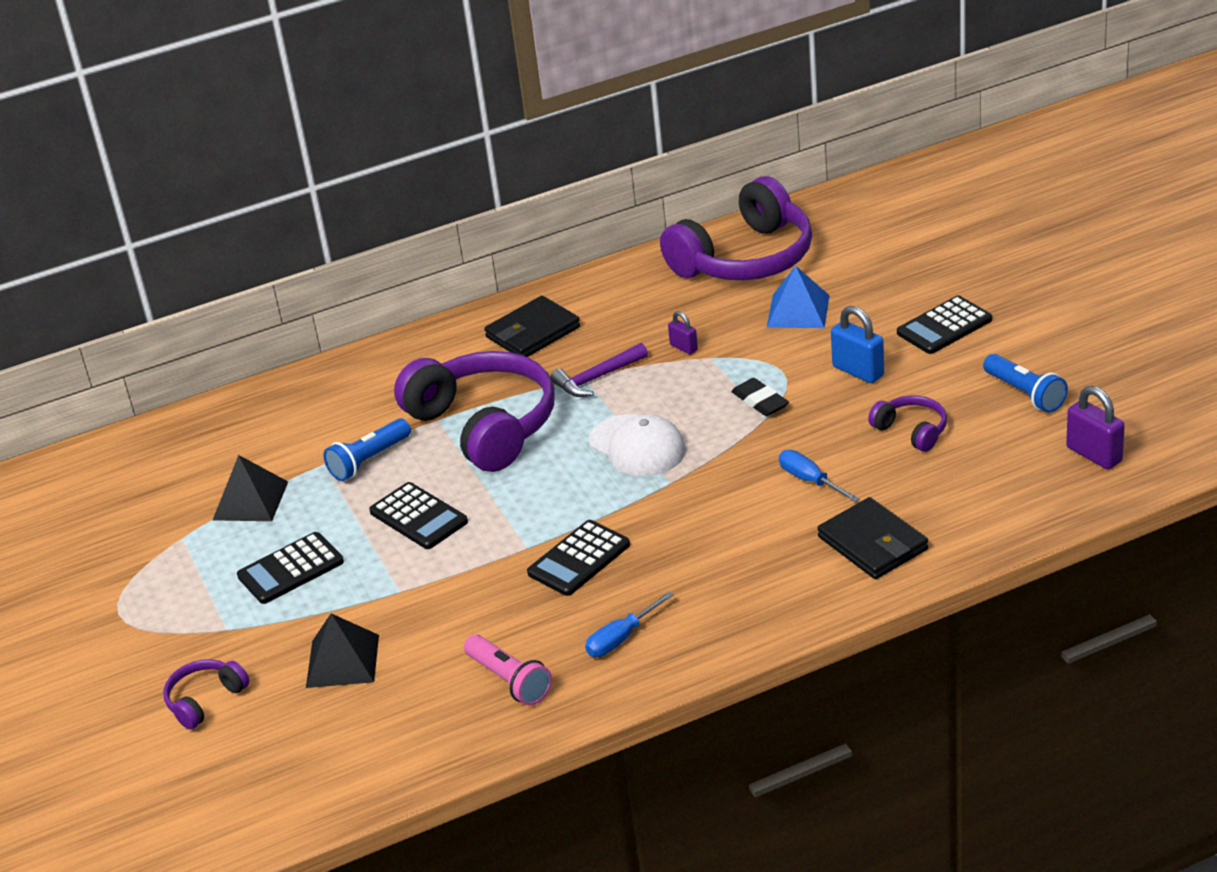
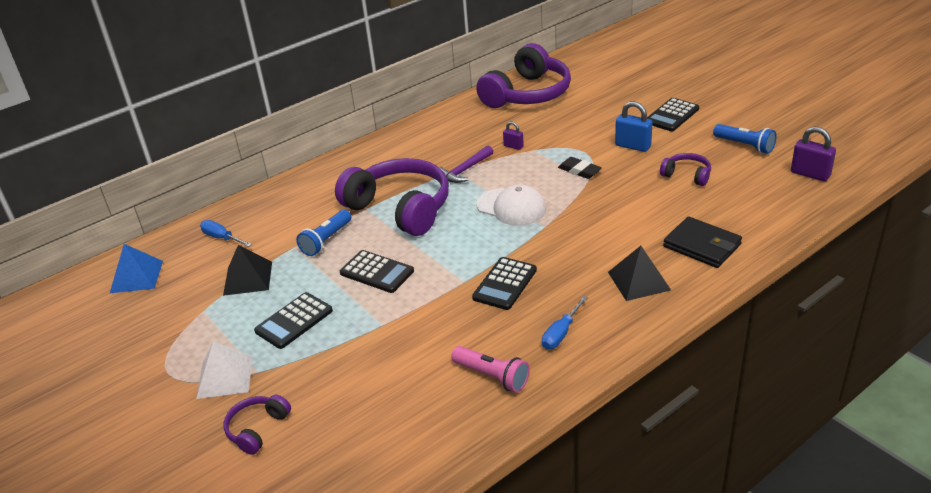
camera: 15 degrees left, 0 degrees up
black pyramid [306,613,379,688] -> black pyramid moved to [608,246,671,301]
black wallet [484,296,580,357] -> none
blue pyramid [767,266,830,328] -> blue pyramid moved to [110,244,163,293]
blue screwdriver [779,450,860,502] -> blue screwdriver moved to [200,220,252,247]
none -> white pyramid [196,342,253,399]

